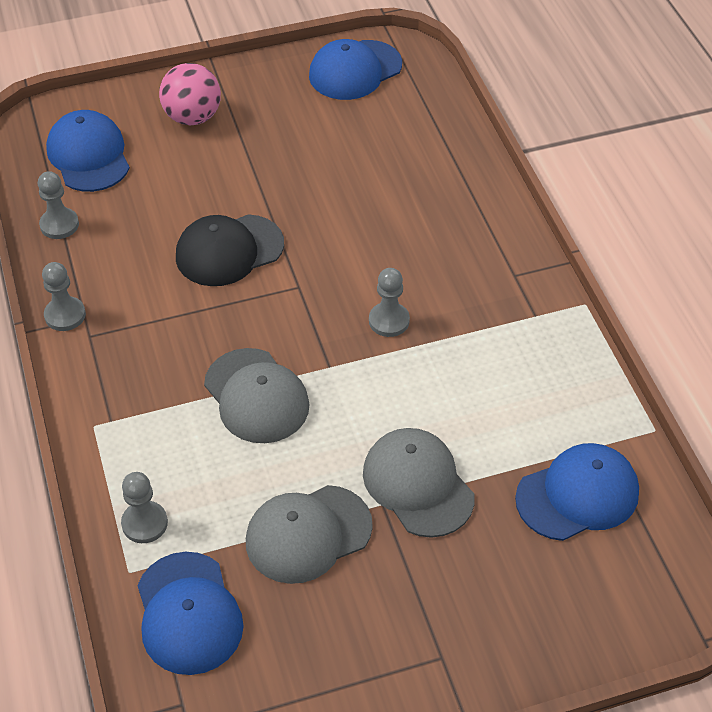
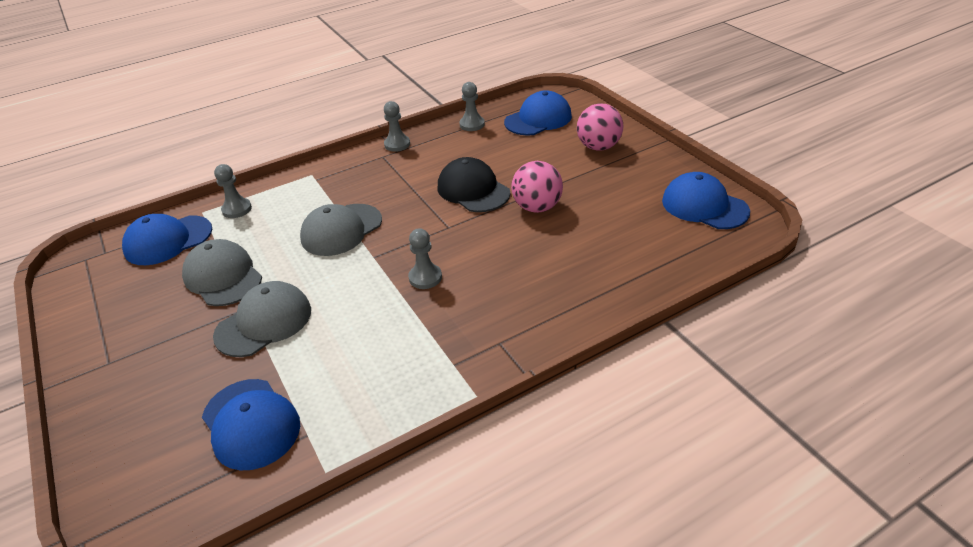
camera: 80 degrees right, 10 degrees down
none -> pink ball [511,161,563,213]

